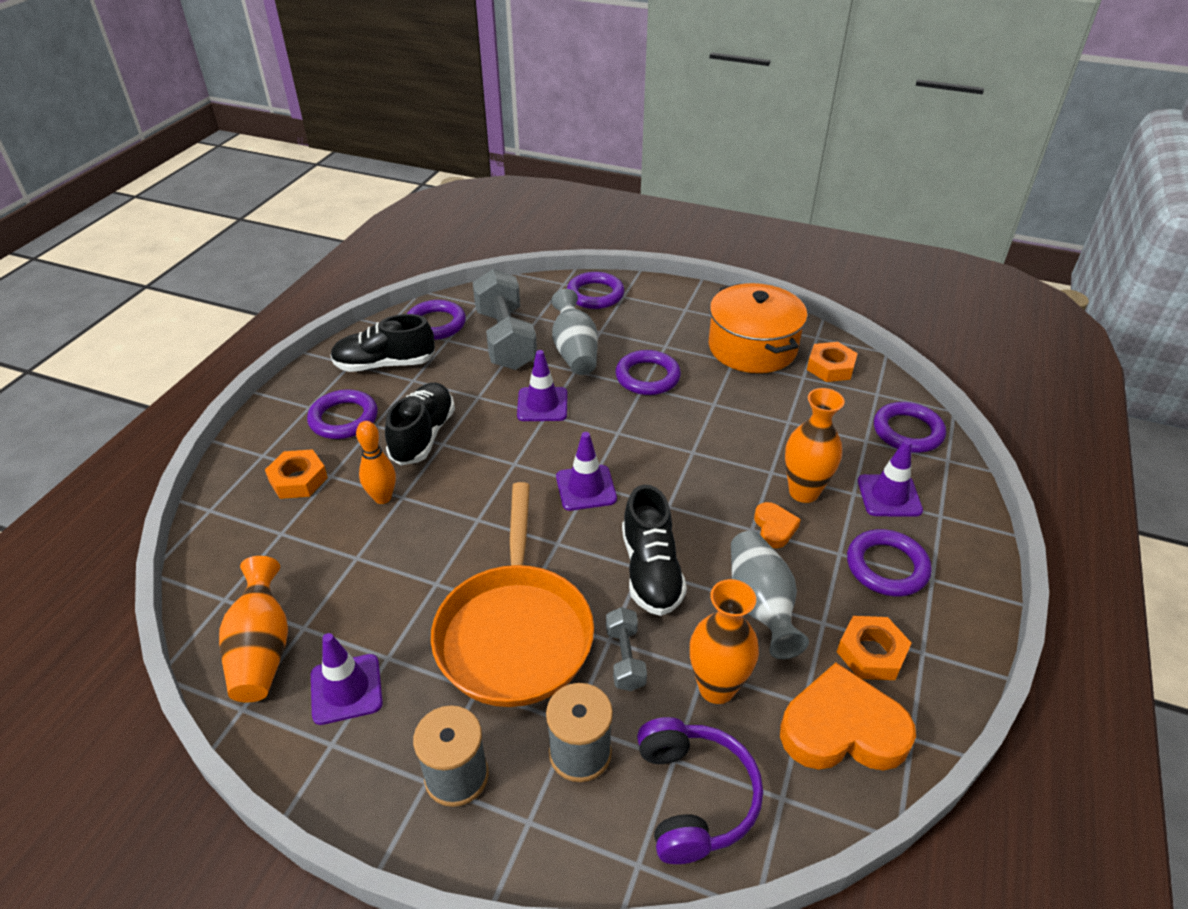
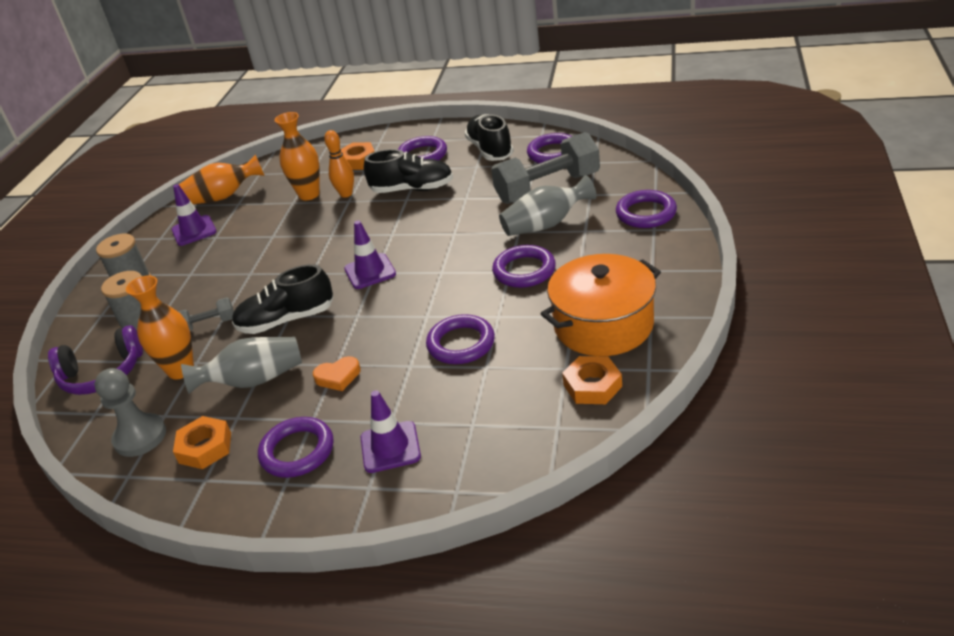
camera: 85 degrees right, 5 degrees down
orange pan [431,482,594,707] -> none
purple traffic cone [517,350,567,421] -> none
orange heart [780,663,916,770] -> grey pawn [95,368,166,457]
orange vase [785,388,845,503] -> orange vase moved to [275,112,320,200]
purple ring [874,402,946,453] -> purple ring moved to [426,314,495,364]

